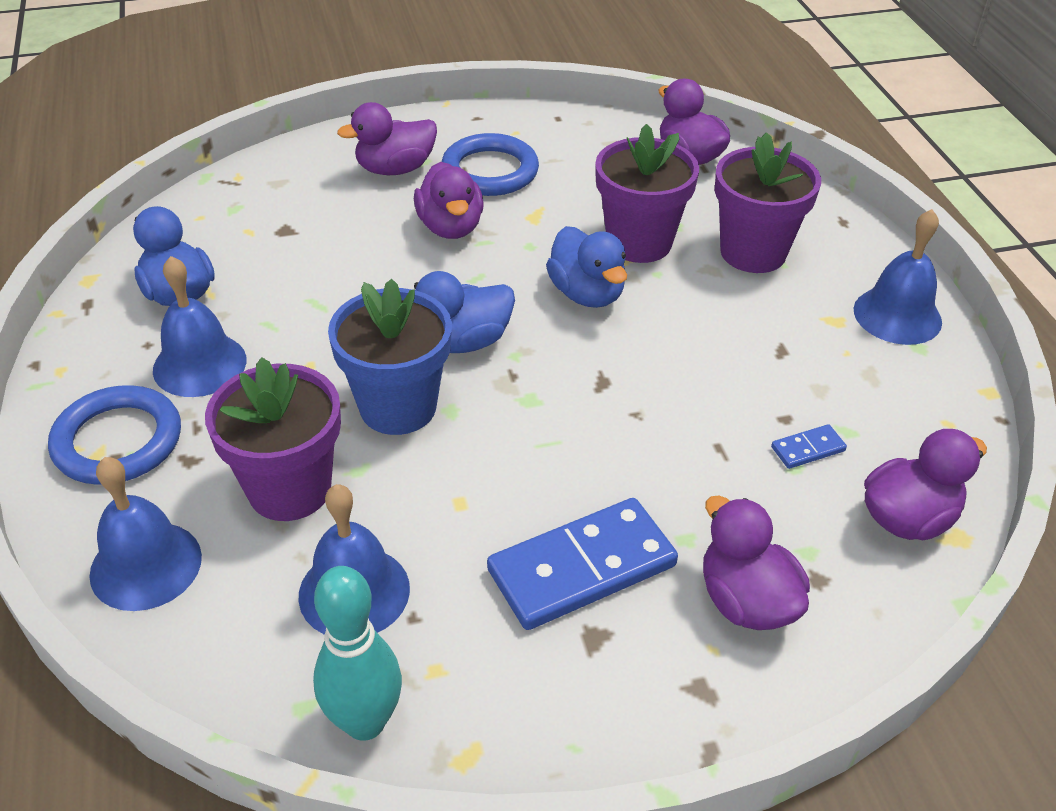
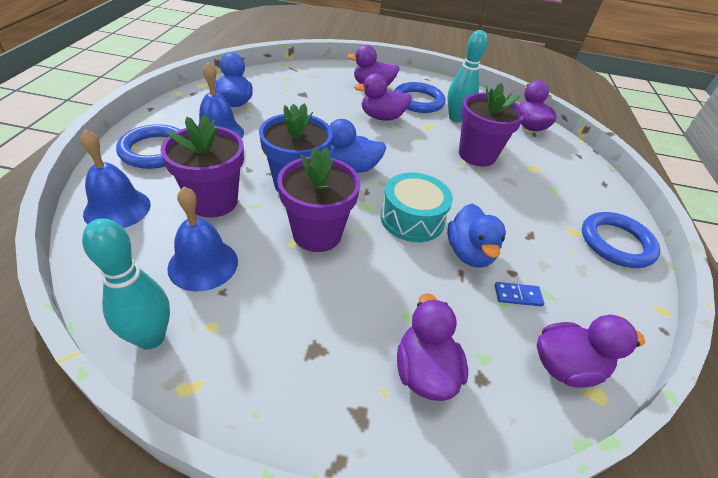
camera: 20 degrees right, 0 degrees up
purple duck [414,162,484,239] -> purple duck turned 75 degrees clockwise [354,73,412,121]
blue domino [487,498,678,630] -> none
blue duck [546,226,627,308] -> blue duck moved to [447,204,506,268]
purple flower pot [715,132,821,273] -> purple flower pot moved to [277,147,361,252]
blue bell [854,209,942,345] -> blue ring [582,212,660,268]
none -> turquoise drum [380,172,453,242]
none -> turquoise bowling pin [447,30,488,122]

